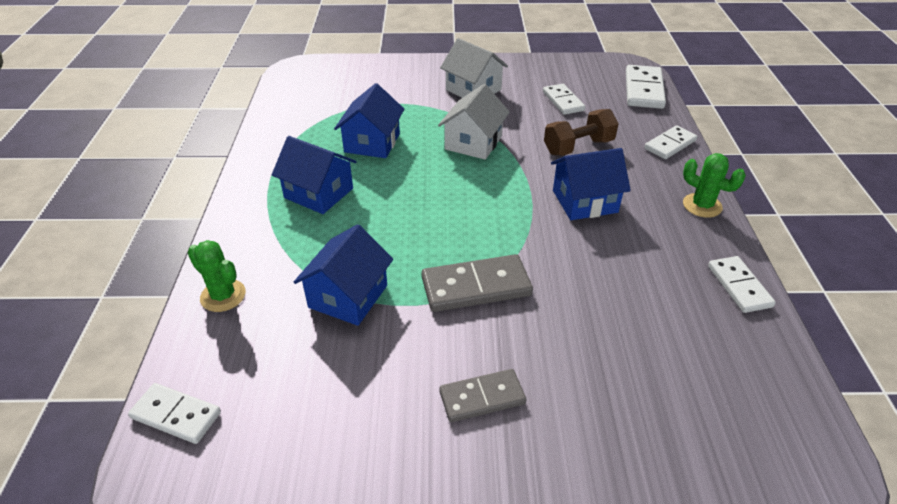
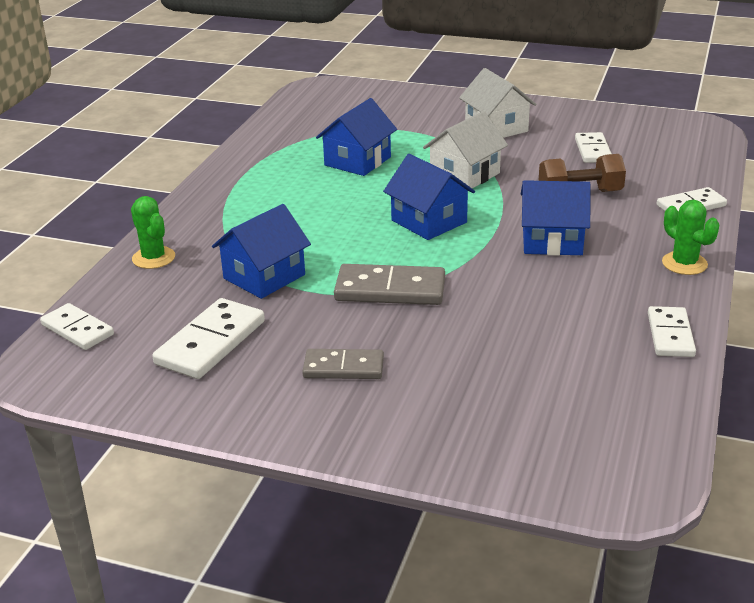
camera: 20 degrees right, 10 degrees down
blue house [272,136,357,214] -> blue house moved to [383,154,475,240]
white domino [626,65,666,109] -> white domino moved to [153,298,265,379]

